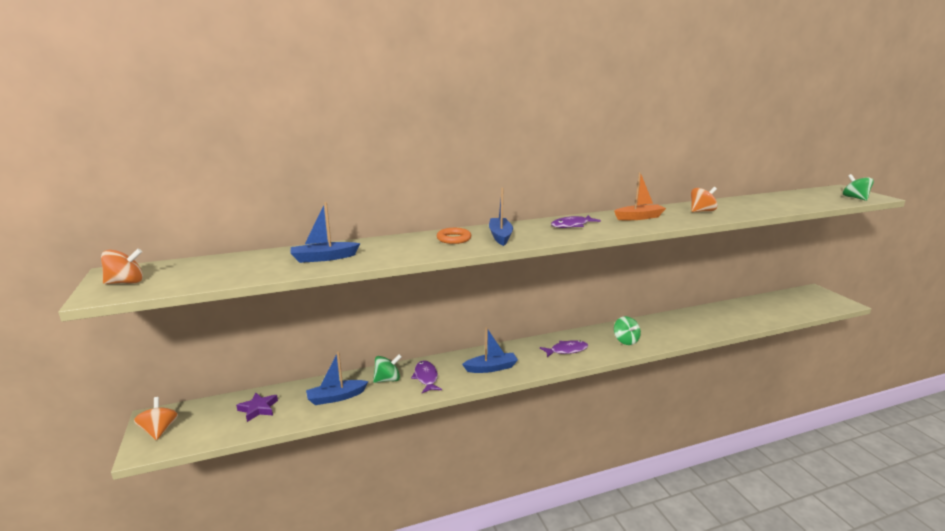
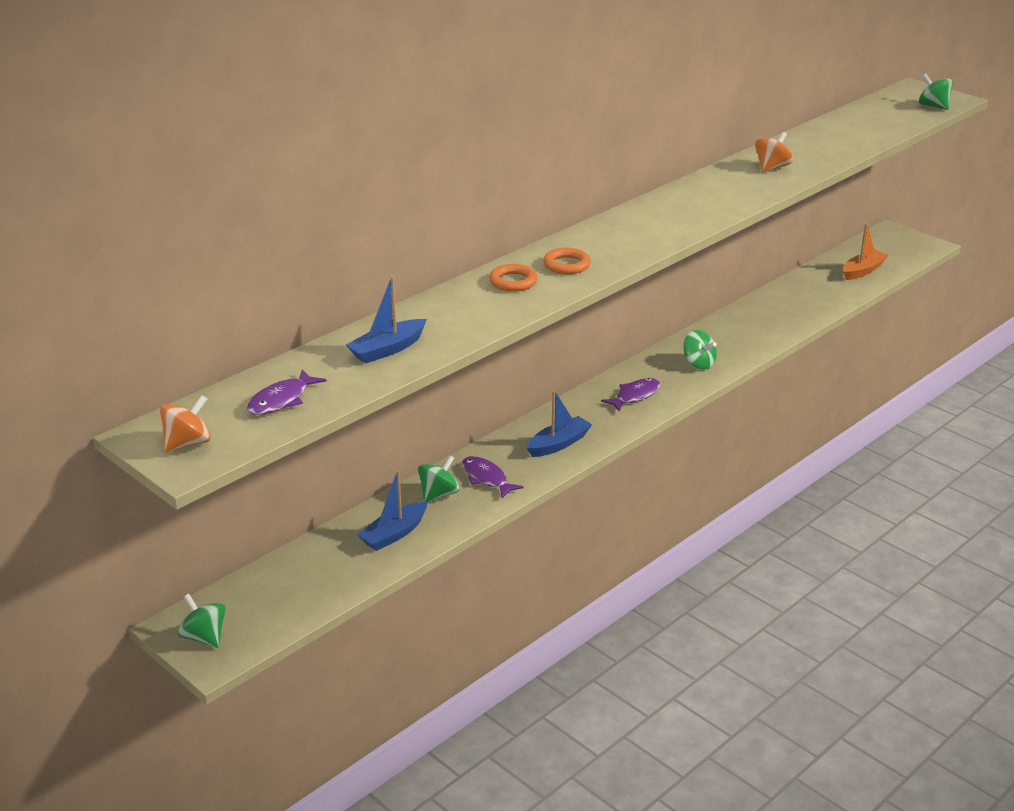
camera: 25 degrees left, 10 degrees up
orange spinning top [134,397,178,440] -> green spinning top [177,594,226,648]
purple star [236,393,278,422] -> none
blue boat [489,188,513,246] -> orange ring [543,248,591,274]
purple fish [551,215,601,228] -> purple fish moved to [247,369,326,415]
orange boat [614,172,666,220] -> orange boat moved to [843,223,888,280]

